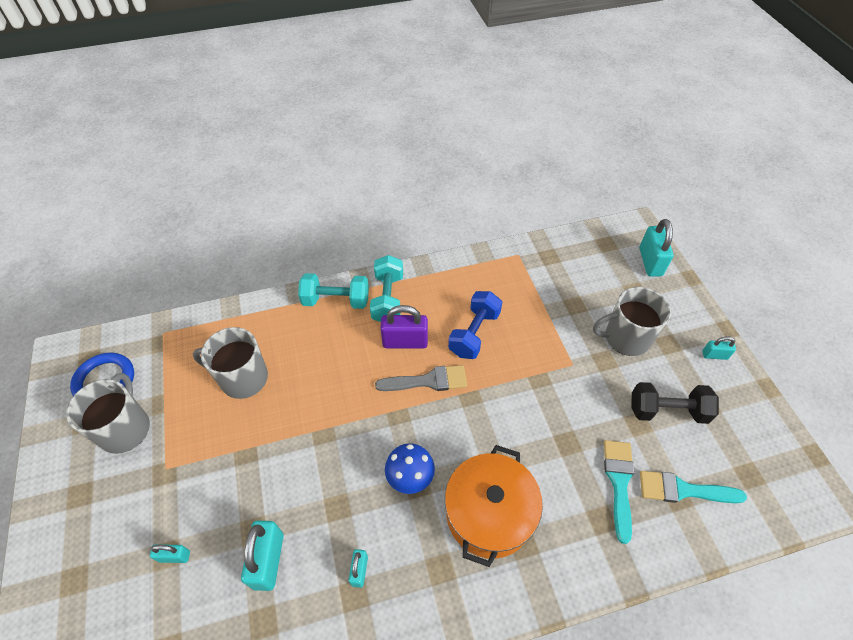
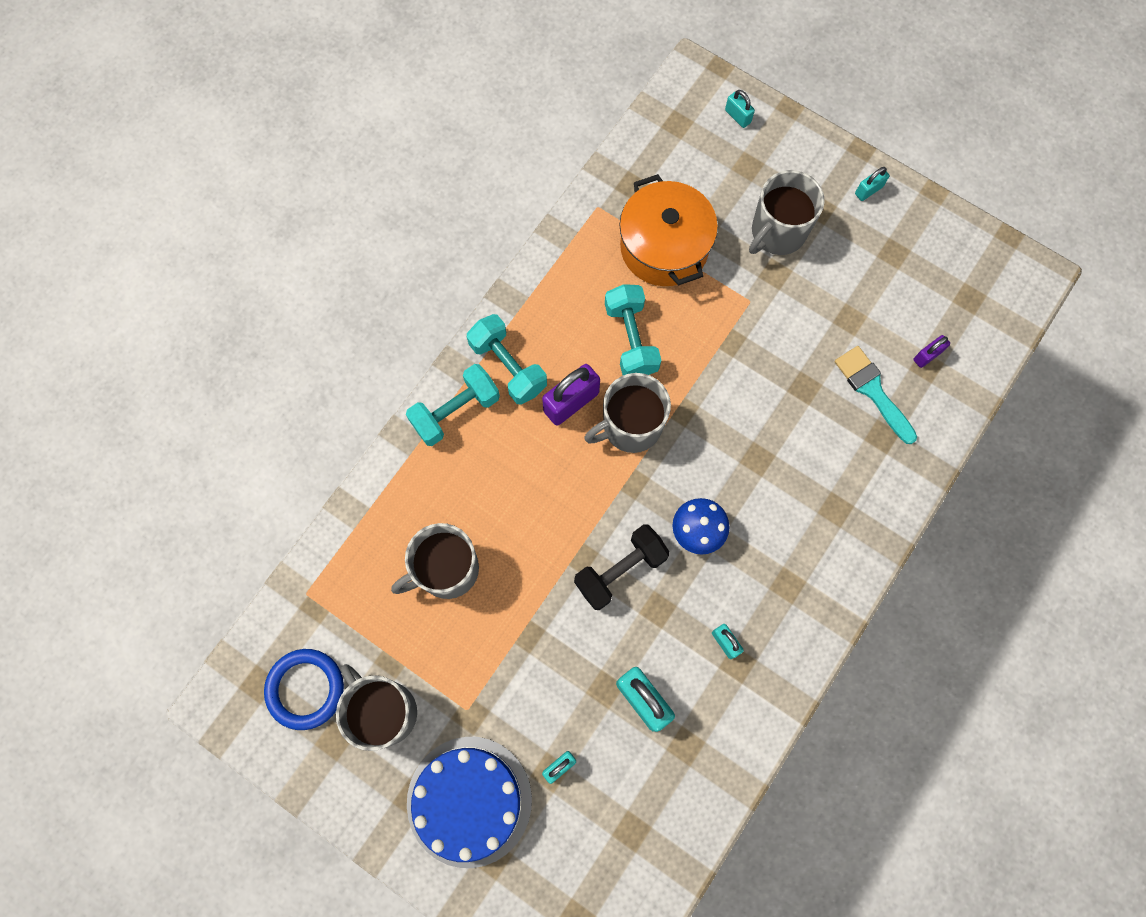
camera: 40 degrees left, 20 degrees up
grey brush [375,365,467,391] -> grey mug [584,373,671,453]
orange pot [445,445,543,567] -> orange pot moved to [620,174,718,286]
blue dumbbell [448,291,502,359] -> turquoise dumbbell [605,284,661,375]
black dumbbell [631,382,719,424] -> black dumbbell moved to [574,524,670,610]
turquoise padlock [639,219,674,277] -> turquoise padlock [725,90,755,128], size x0.54
turquoise brush [640,471,747,503] -> purple padlock [913,335,950,368]
none -> blue cake [407,737,532,868]

